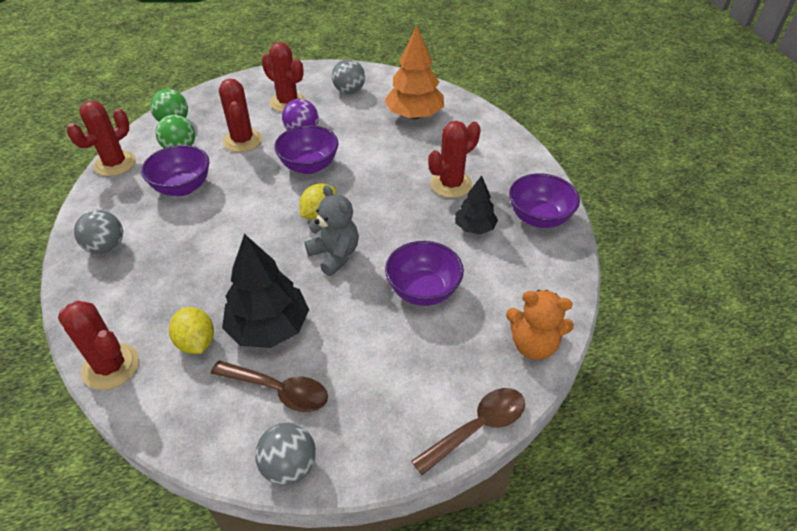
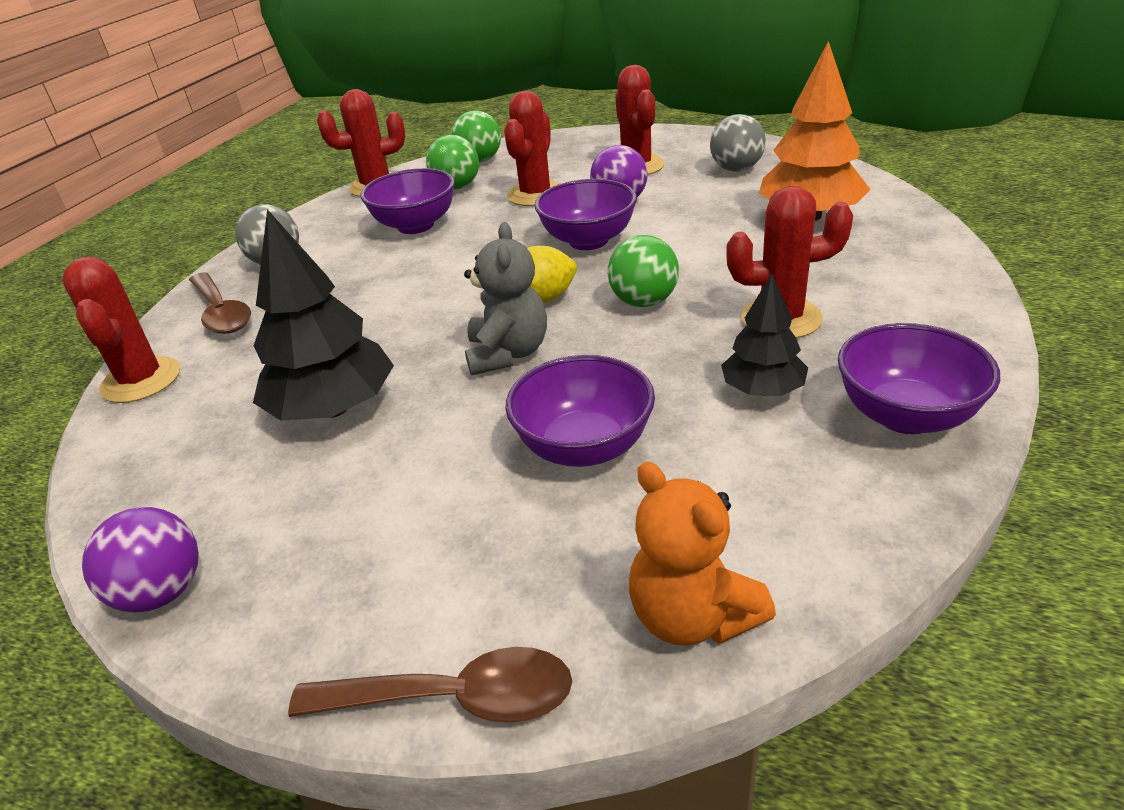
camera: 40 degrees right, 10 degrees down
yellow lemon [169,307,214,354] -> none
brown spoon [211,360,328,412] -> brown spoon moved to [189,272,251,334]
grey ball [255,423,316,485] -> purple ball [82,507,199,613]
none -> green ball [608,235,679,307]

